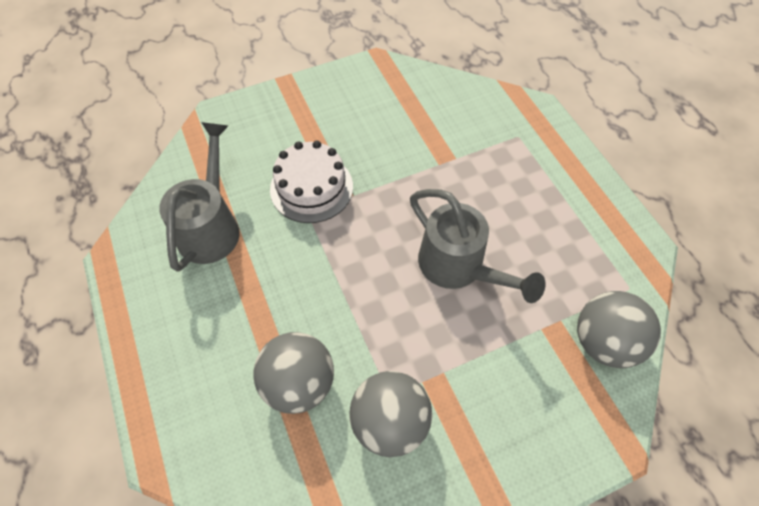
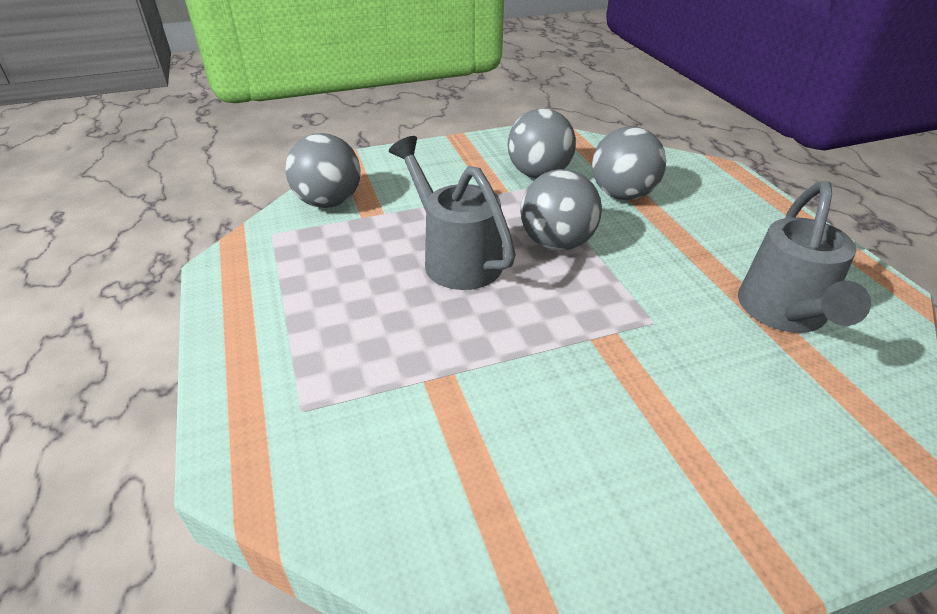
camera: 175 degrees left, 20 degrees down
white cake [270,140,353,223] -> none
none -> grey ball [520,169,602,251]

